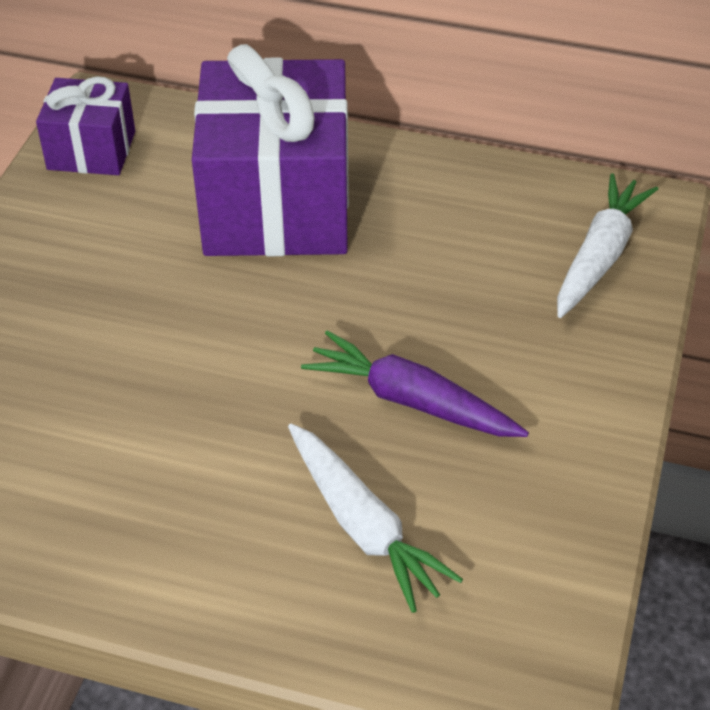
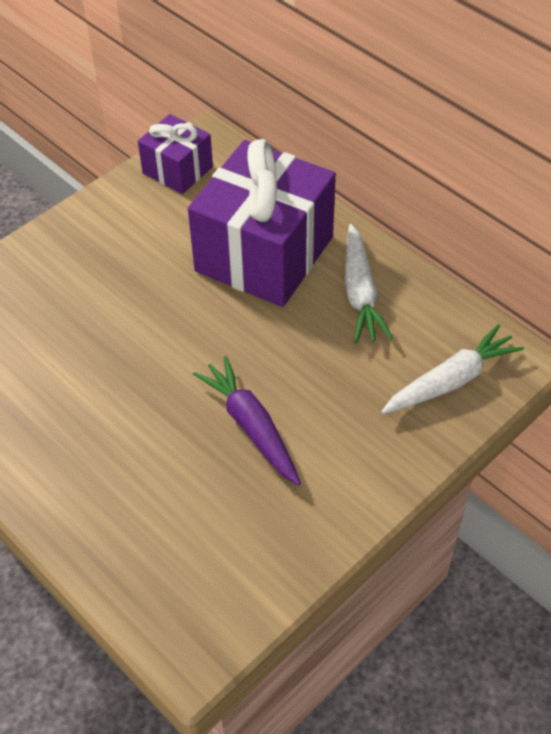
camera: 30 degrees right, 5 degrees up
white carrot [288,423,463,613] -> white carrot moved to [345,224,393,343]

